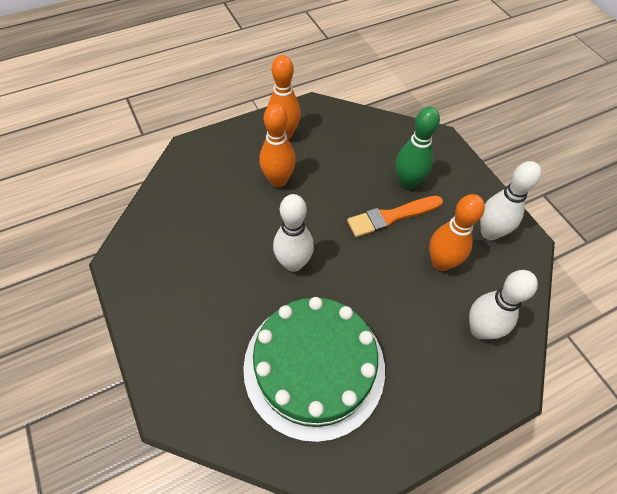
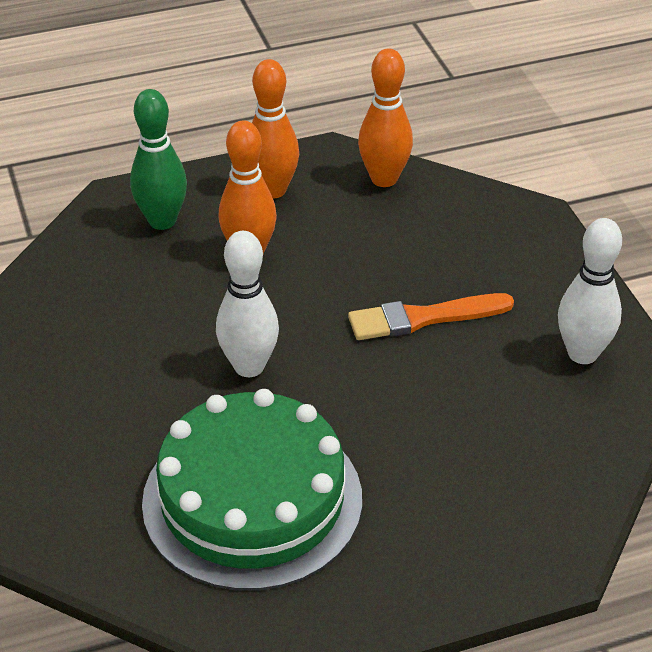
camera: 10 degrees right, 15 degrees down
green bowling pin [396,107,440,189] -> green bowling pin moved to [130,89,187,230]
orange bowling pin [429,194,485,271] -> orange bowling pin moved to [358,48,413,187]
white bowling pin [469,270,538,339] -> none

